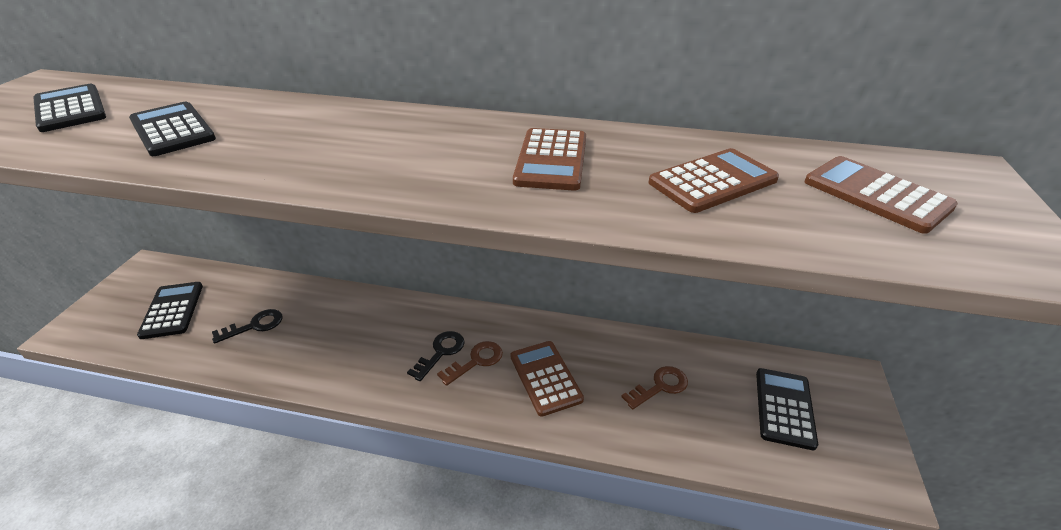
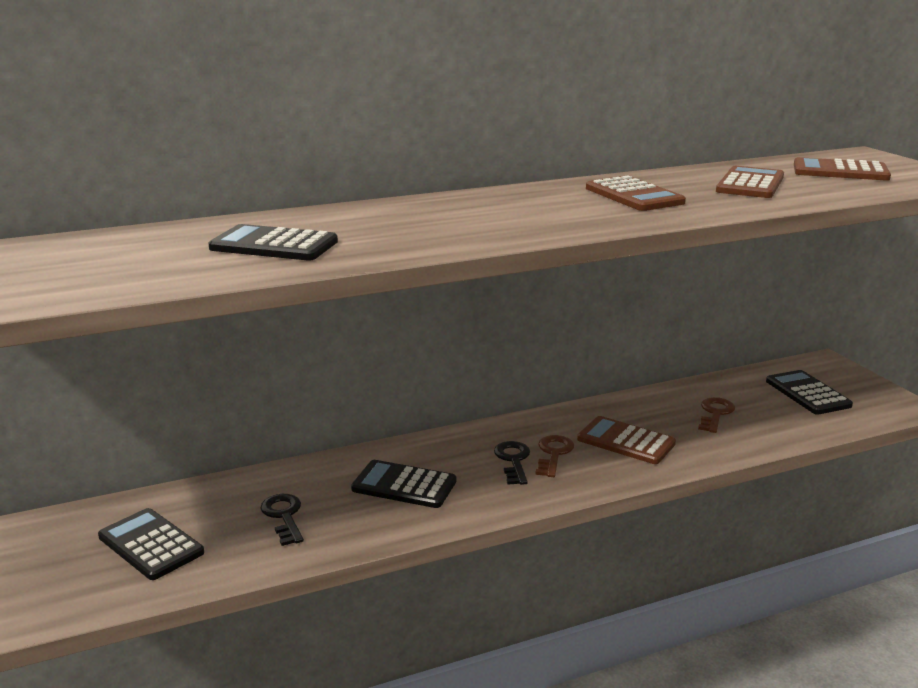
camera: 35 degrees left, 15 degrees down
black calculator [33,84,106,132] -> black calculator moved to [351,460,456,508]
black key [212,309,283,344] -> black key turned 45 degrees counterclockwise [260,494,304,546]

